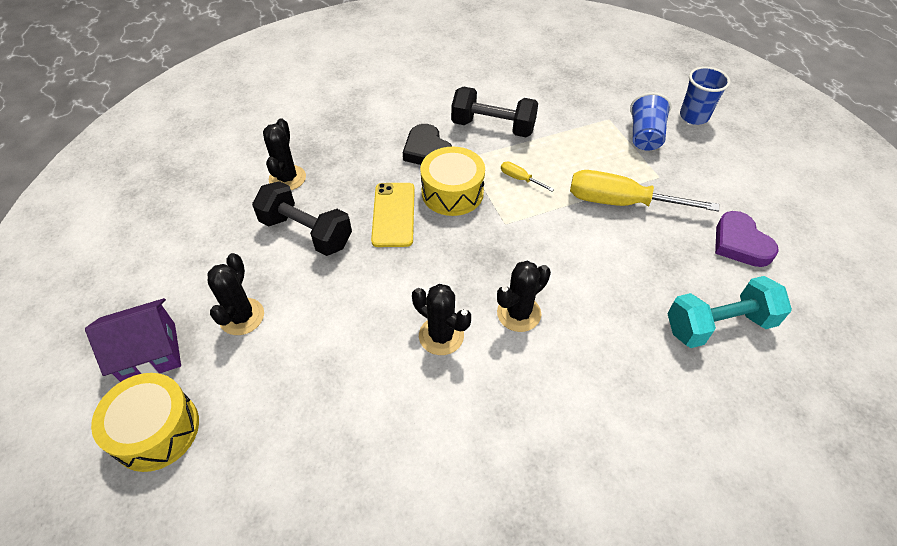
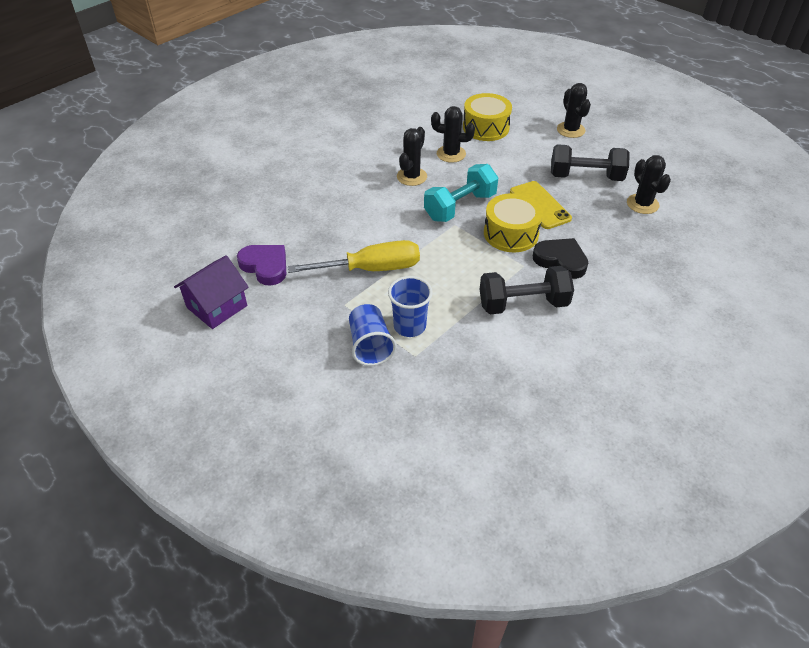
camera: 155 degrees right, 5 degrees down
purple house [85,298,181,382] -> purple house moved to [174,255,249,329]
yellow drum [91,373,199,472] -> yellow drum moved to [463,93,512,141]
yellow screwdriver [501,162,554,191] -> none
turquoise dumbbell [667,276,792,348] -> turquoise dumbbell moved to [424,164,498,222]
blue cup [680,66,731,125] -> blue cup moved to [388,276,433,337]

